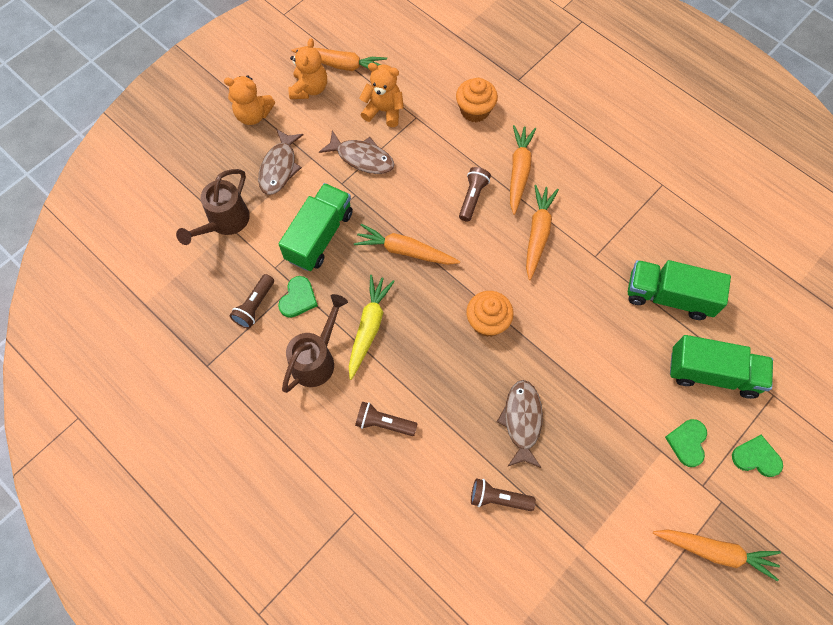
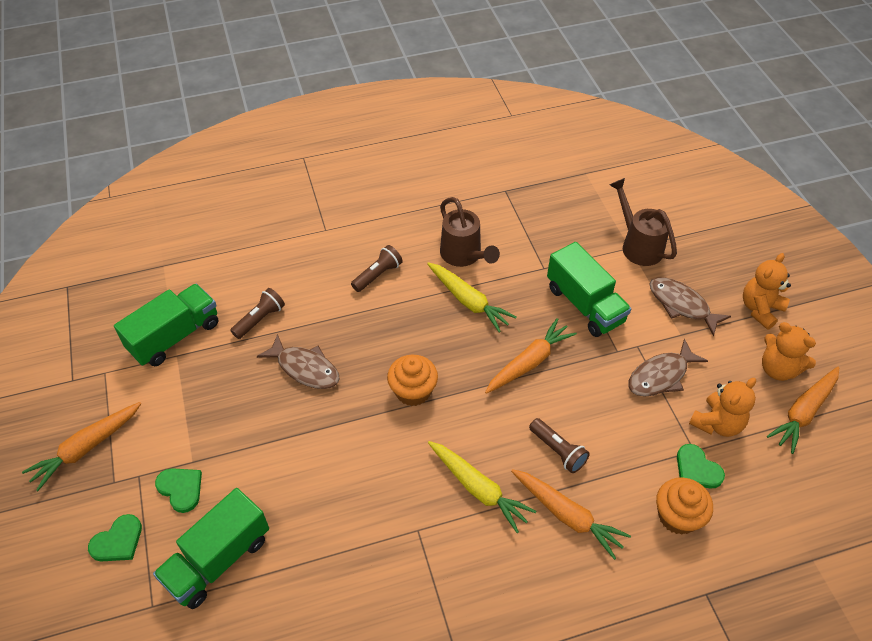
camera: 120 degrees right, 15 degrees down
brown flashlight [230,274,274,329] -> none
green heart [278,276,318,318] -> green heart moved to [677,444,725,489]
orange carrot [526,185,559,280] -> yellow carrot [428,441,537,533]
green truck [628,260,731,320] -> green truck moved to [114,284,218,366]

